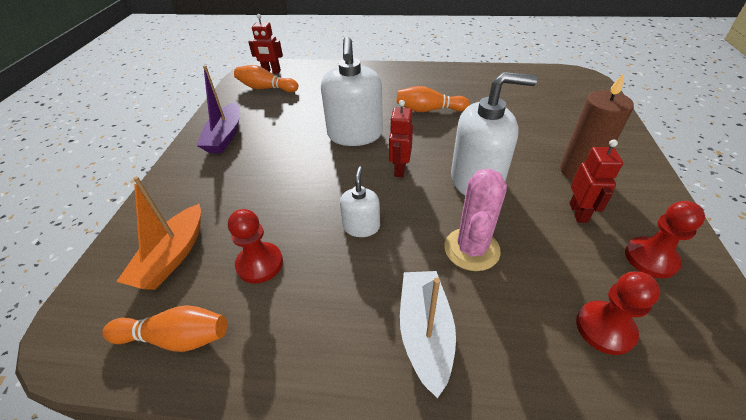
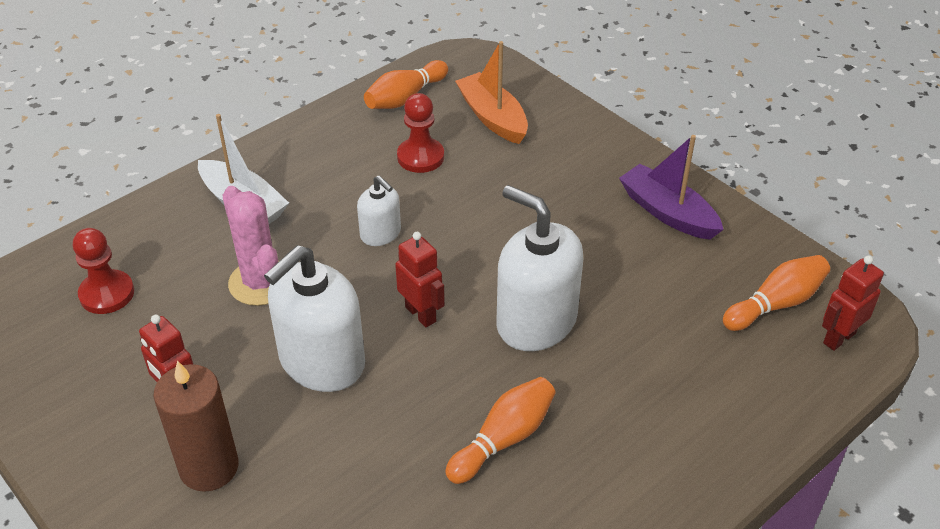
camera: 130 degrees right, 0 degrees up
red pawn [625,201,705,278] -> none

